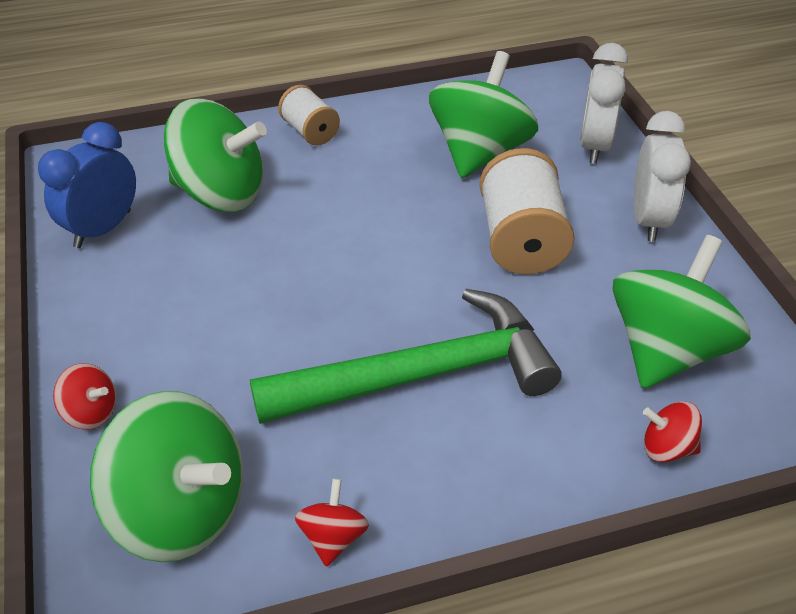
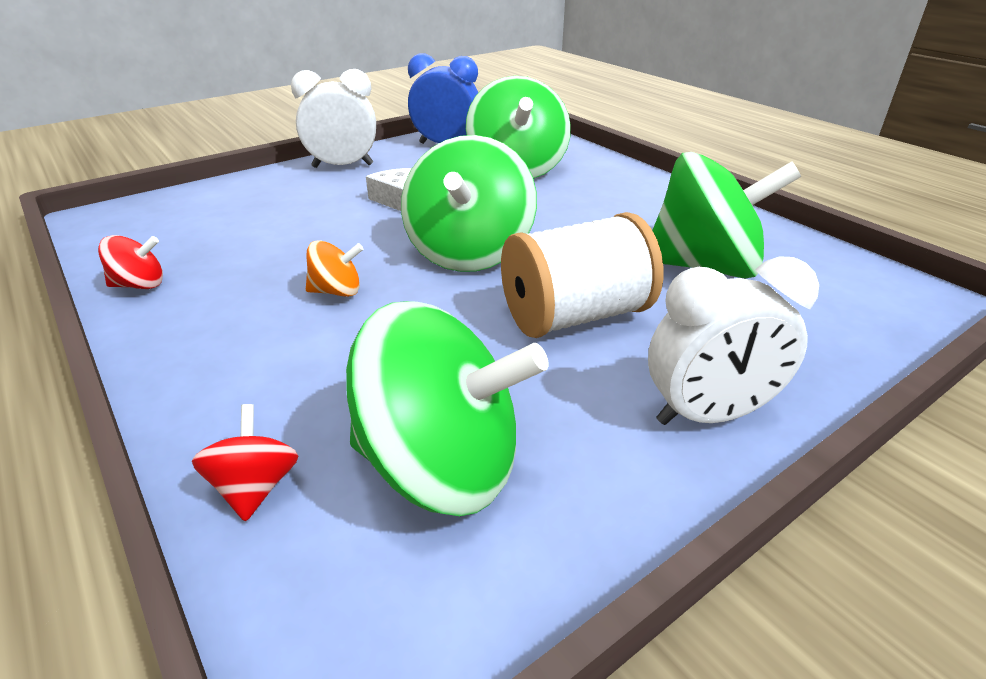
camera: 70 degrees right, 10 degrees down
red spinning top [53,363,116,430] -> none
green spinning top [90,391,243,562] -> green spinning top moved to [401,135,537,272]
green hammer [250,289,561,424] -> orange spinning top [306,240,363,297]
white spool [278,85,340,146] -> none
white clock [580,43,628,164] -> white clock moved to [291,69,376,168]
none -> white cheese [366,168,412,211]

